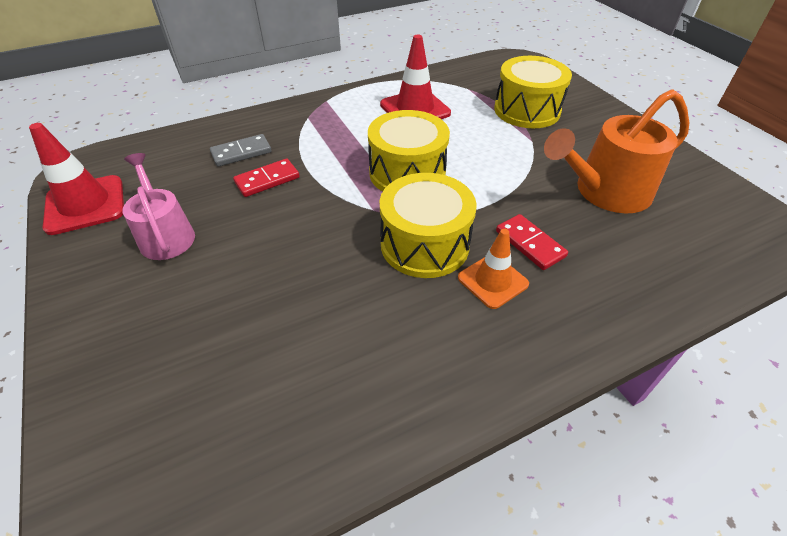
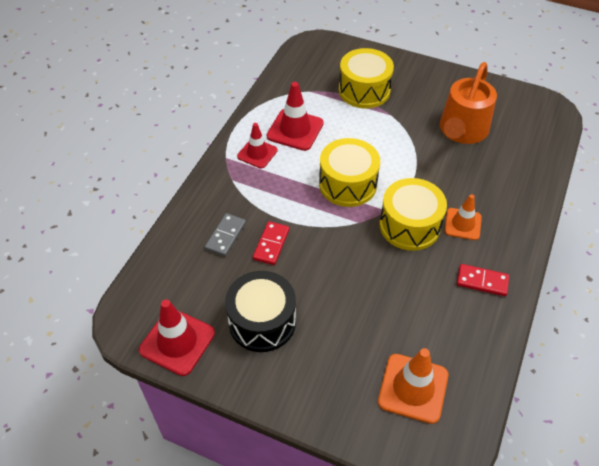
camera: 40 degrees left, 5 degrees up
pink watering can [123,153,195,260] -> black drum [225,271,296,352]
red domino [496,214,568,270] -> red domino moved to [457,264,509,296]
none -> red traffic cone [237,123,278,169]
none -> orange traffic cone [378,348,448,424]

